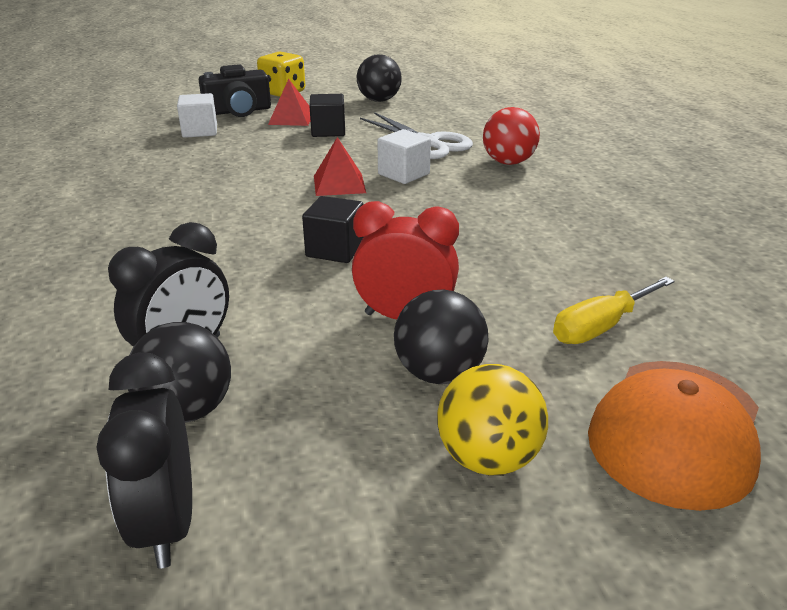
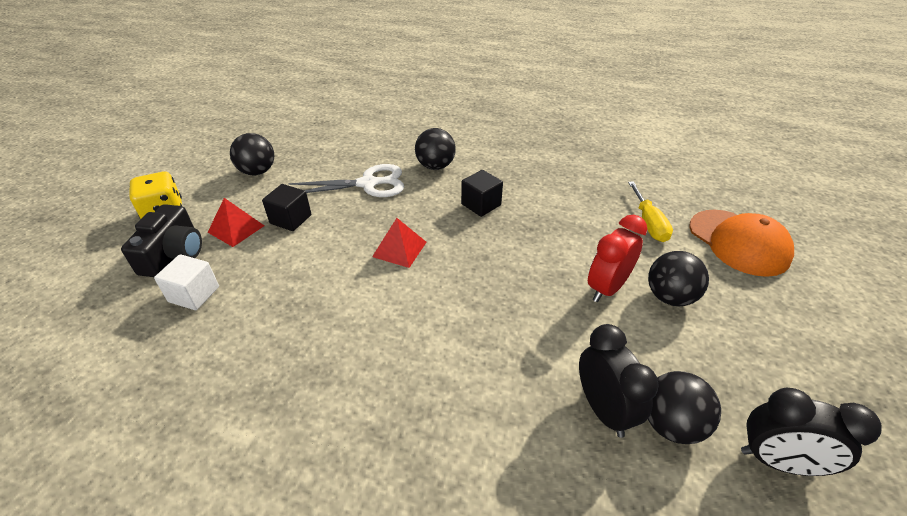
camera: 60 degrees left, 10 degrees up
black cube [302,196,363,263] -> black cube moved to [461,170,503,217]
white cube [378,129,431,184] -> none
yellow ball [437,364,548,475] -> none
red ball [483,107,540,165] -> black ball [415,128,456,170]

